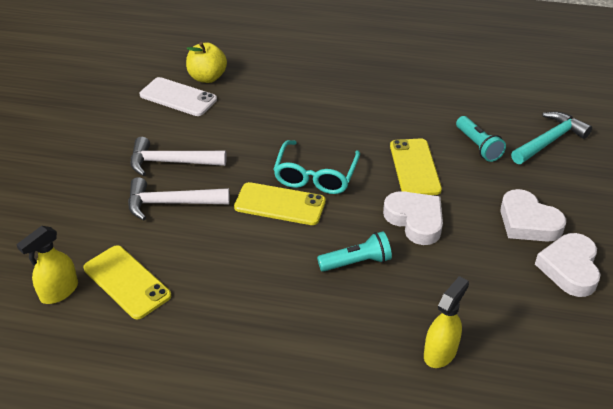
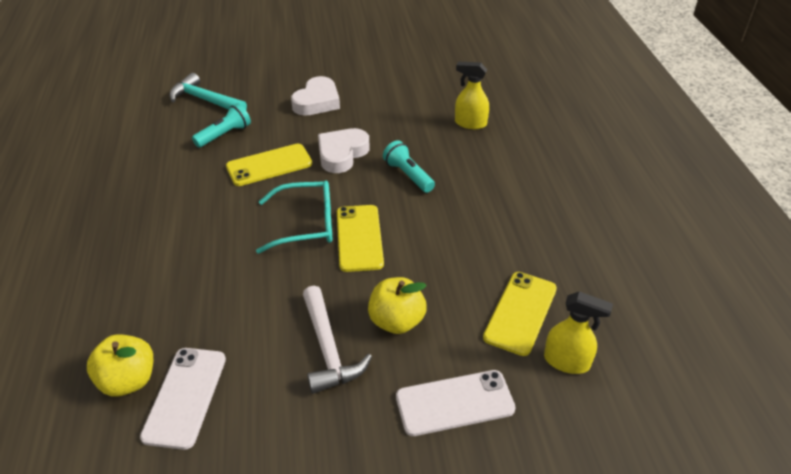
camera: 110 degrees left, 0 degrees up
white hammer [128,177,230,220] -> yellow apple [368,277,427,334]
white heart [535,233,601,297] -> none
none -> white phone [396,370,516,436]

